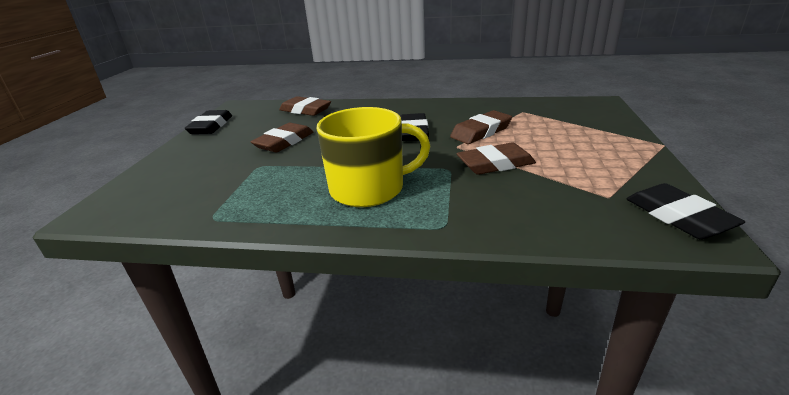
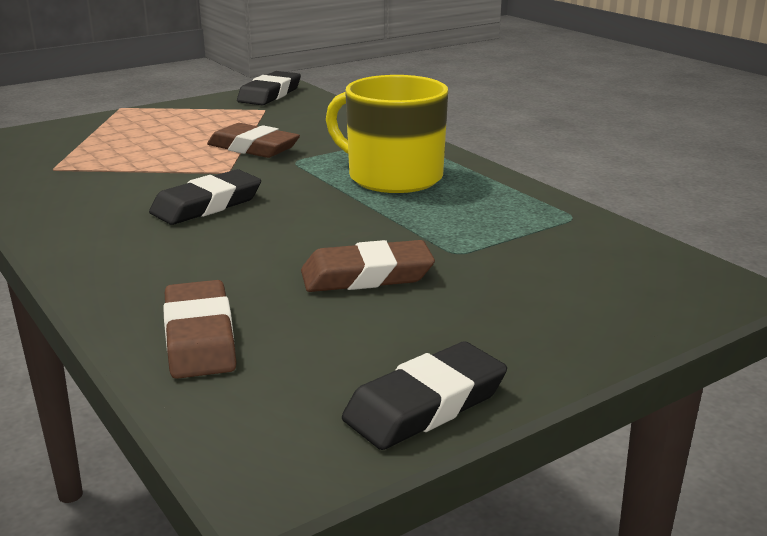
camera: 135 degrees left, 5 degrees down
brown eraser [450,110,512,144] -> none

